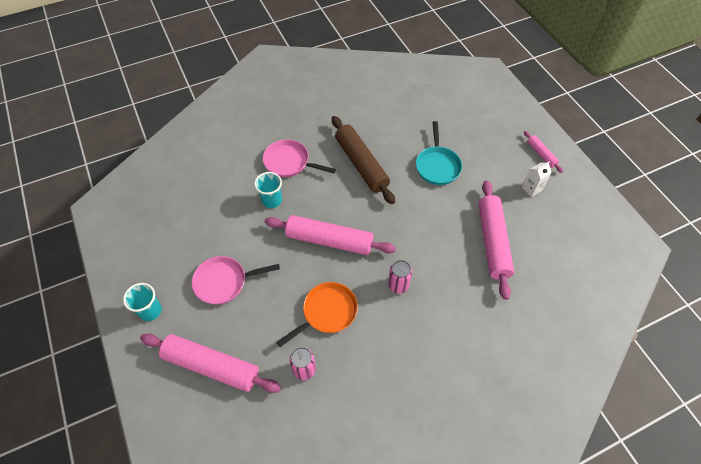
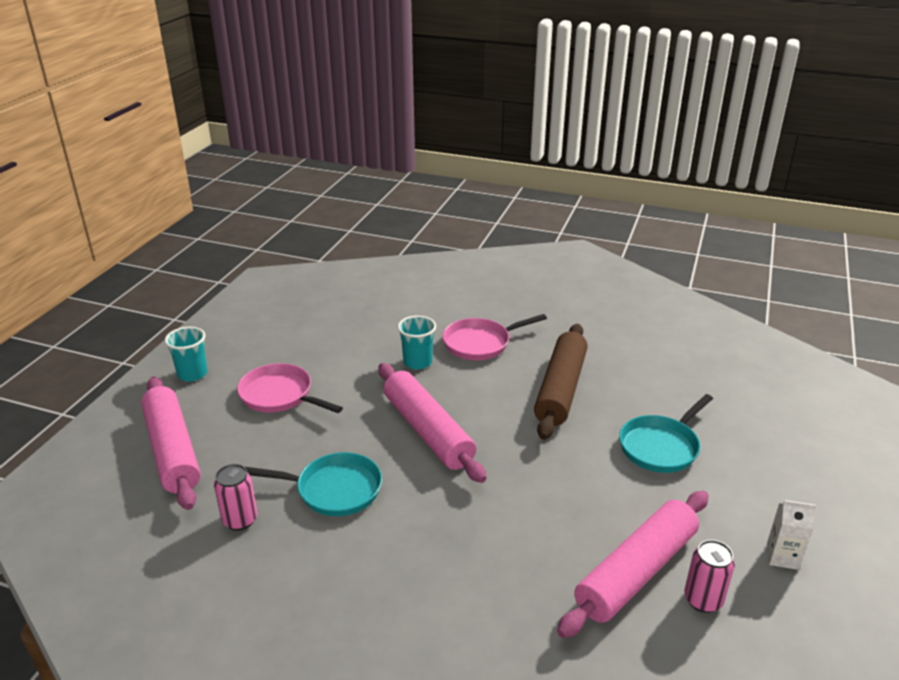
camera: 45 degrees right, 25 degrees down
pink pan [263,139,336,177] -> pink pan turned 90 degrees counterclockwise [443,314,547,360]
orange pan [276,282,358,347] -> turquoise pan [245,452,382,516]
pink can [388,260,412,294] -> pink can moved to [684,540,735,613]
pink rolling pin [524,131,563,173] -> none

